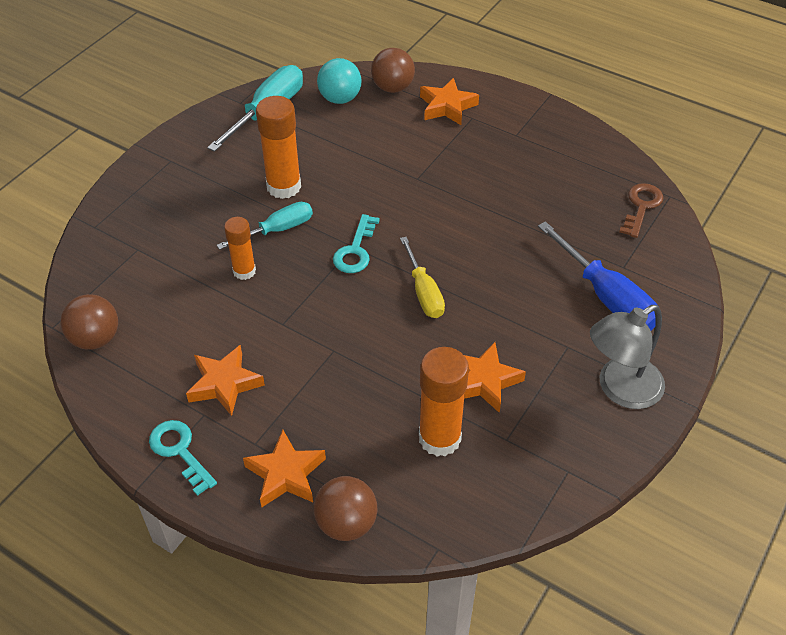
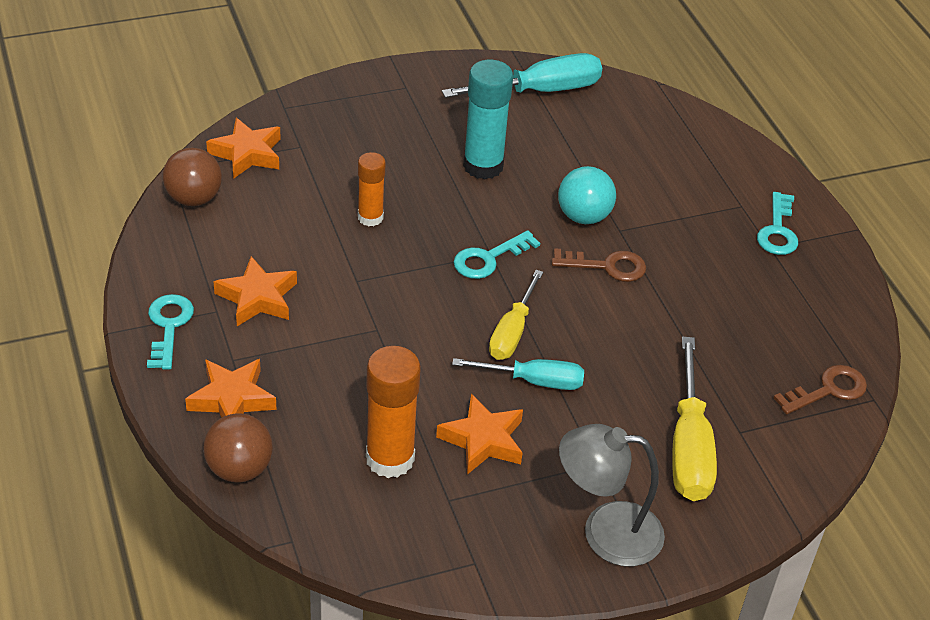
camera: 35 degrees right, 5 degrees down
turquoise screwdriver [217,202,313,250] -> turquoise screwdriver moved to [452,358,584,390]
orange glue stick [256,96,301,199] -> turquoise glue stick [463,60,513,179]
turquoise ball [317,58,362,104] -> turquoise ball moved to [558,166,616,224]
brown ball [371,48,415,93] -> none
orange star [420,78,479,125] -> orange star moved to [206,118,281,179]
blue screwdriver [538,221,657,331] -> yellow screwdriver [672,336,717,501]
none -> brown key [552,248,646,282]
none -> turquoise key [757,192,798,255]

